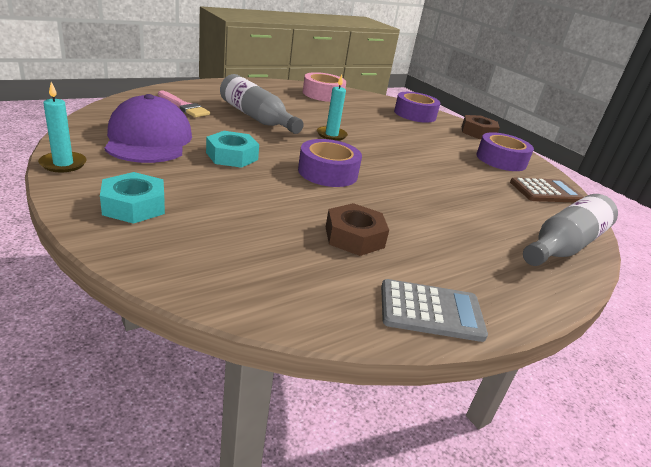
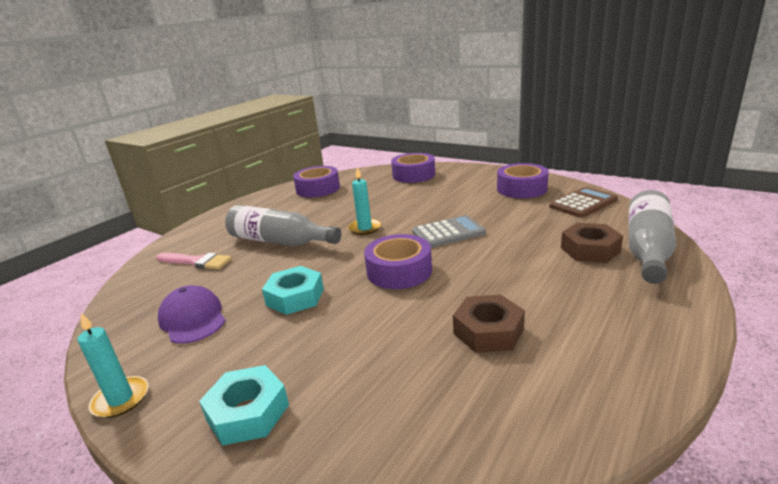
camera: 15 degrees left, 5 degrees down
purple cap [105,94,192,163] -> purple cap [158,285,226,344], size x0.63
pink tape [303,72,346,102] -> purple tape [293,166,340,197]
grey calculator [381,279,488,342] -> grey calculator moved to [412,215,486,248]
brown nut [462,115,500,139] -> brown nut moved to [561,223,623,263]

